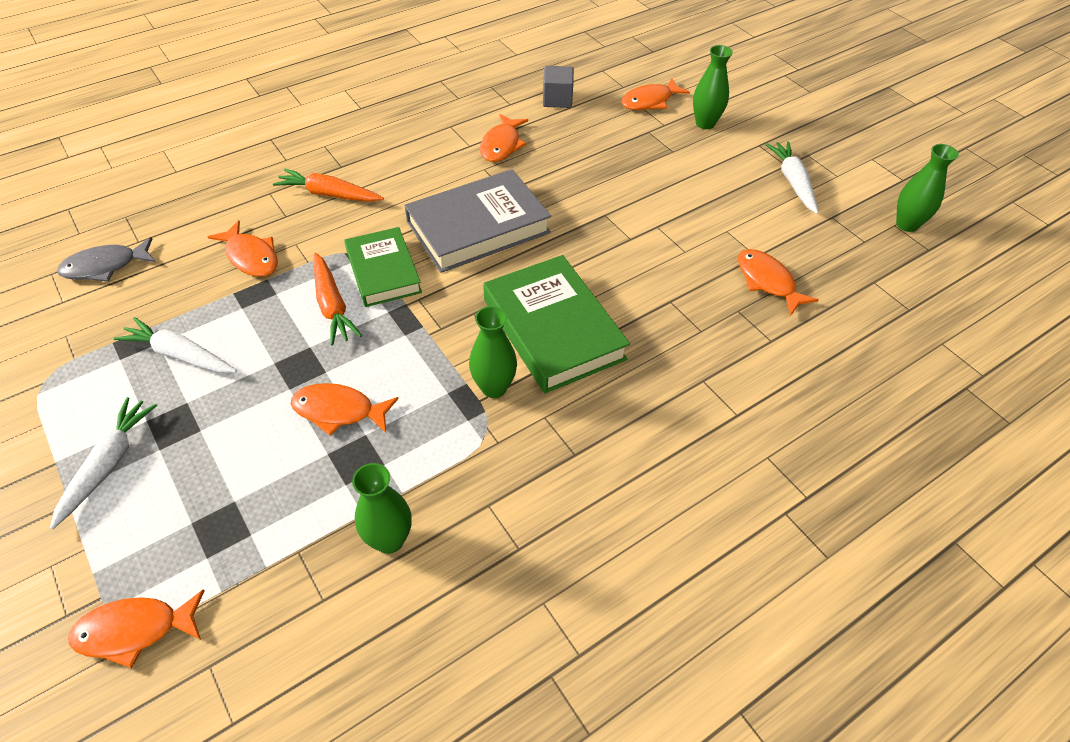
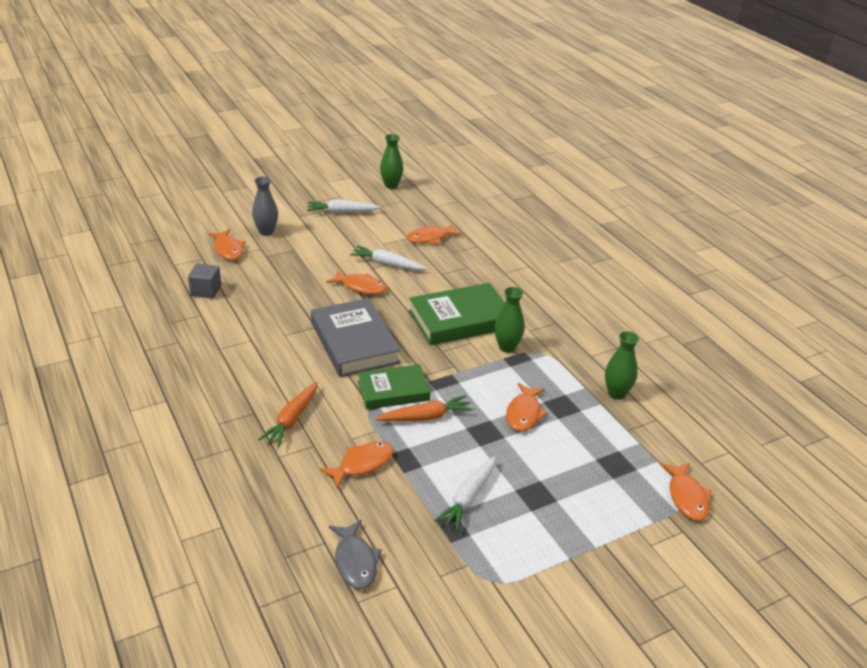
camera: 85 degrees left, 15 degrees down
white carrot [50,397,157,529] -> white carrot moved to [350,246,427,270]
orange fish [480,114,528,162] -> orange fish moved to [326,270,387,294]
green vase [693,45,733,129] -> grey vase [252,177,278,236]

